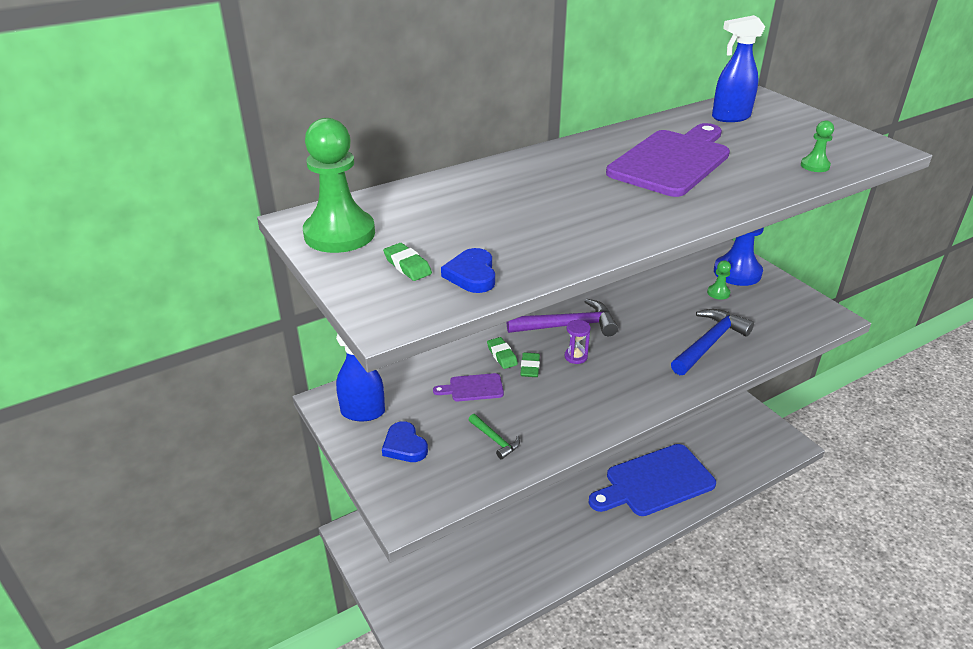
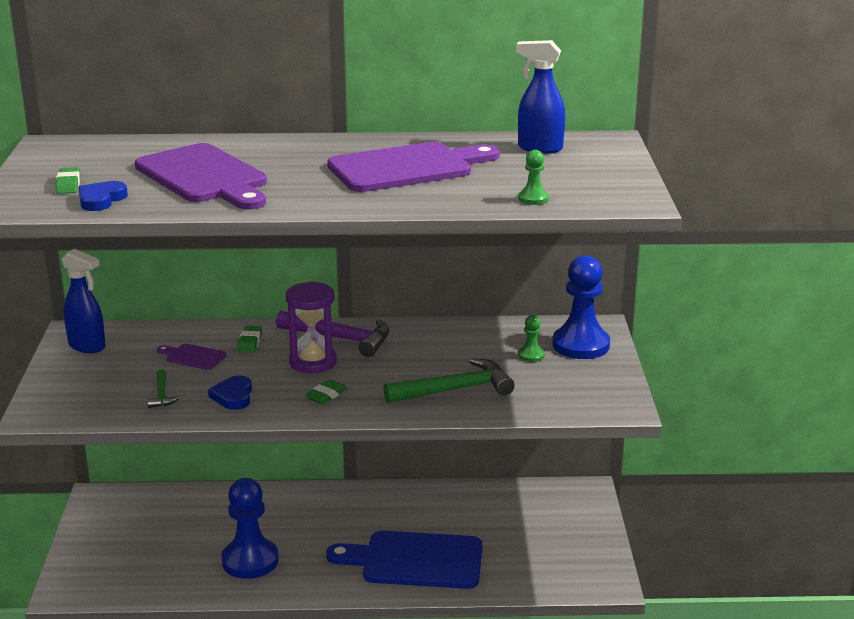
camera: 30 degrees right, 10 degrees down
green pawn [303,118,375,253] -> none
blue heart [382,421,428,462] -> blue heart moved to [208,375,252,410]
green eraser [521,352,540,377] -> green eraser moved to [305,380,347,404]
purple hourglass [565,320,591,364] -> purple hourglass [286,281,337,373], size x1.90
blue hammer [671,309,754,375] -> green hammer [383,358,515,403]
none -> purple cutting board [135,143,267,210]
none -> blue pawn [221,478,279,579]

